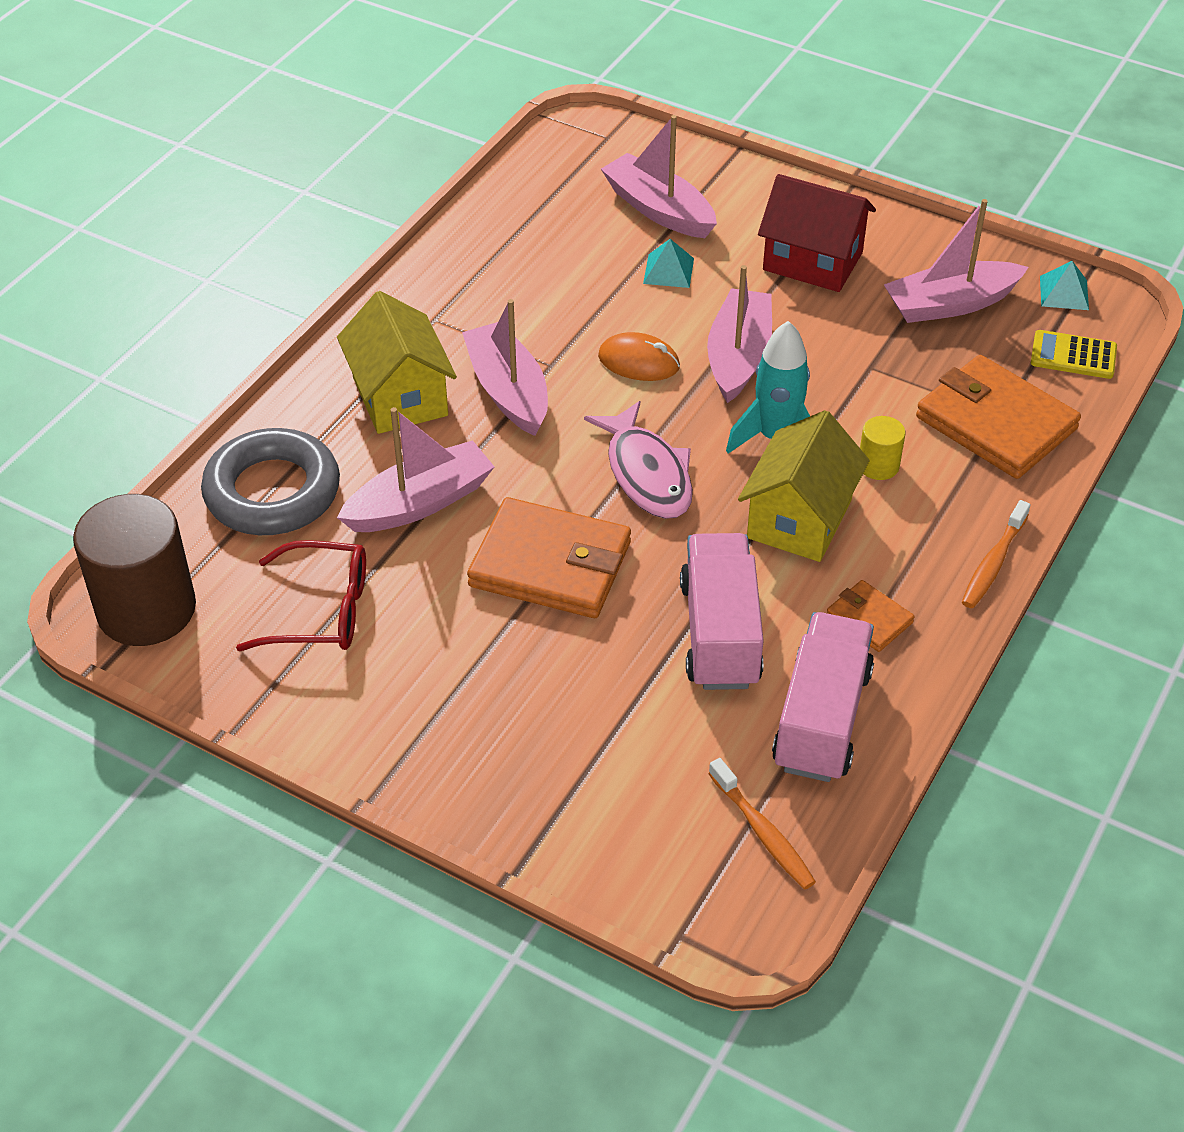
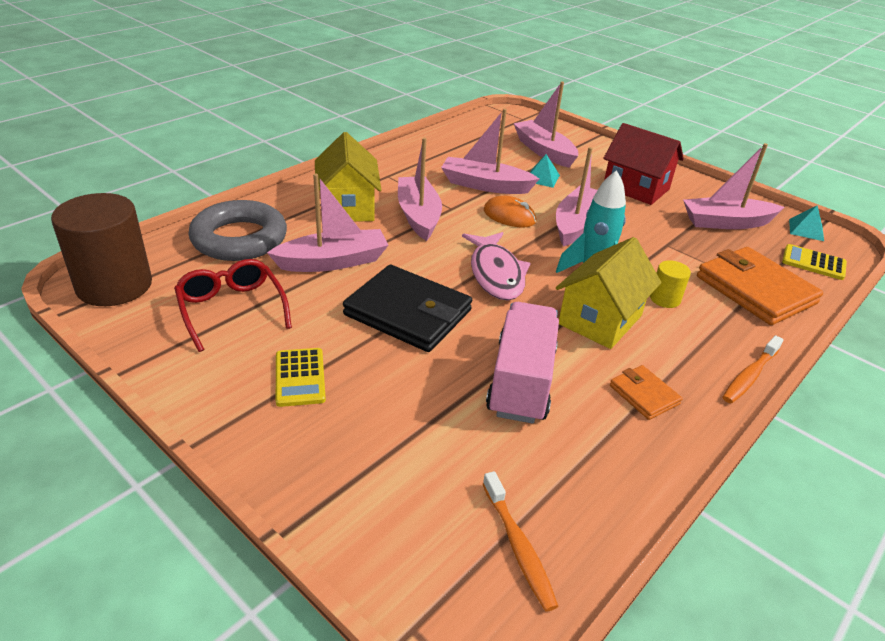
camera: 10 degrees right, 10 degrees down
red glasses [236,540,366,651] -> red glasses turned 135 degrees counterclockwise [174,259,292,352]
orange wallet [467,497,631,618] -> black wallet [343,265,472,352]
pink truck [772,612,874,782] -> none
none -> yellow calculator [276,348,326,407]
none -> pink boat [441,108,539,194]

